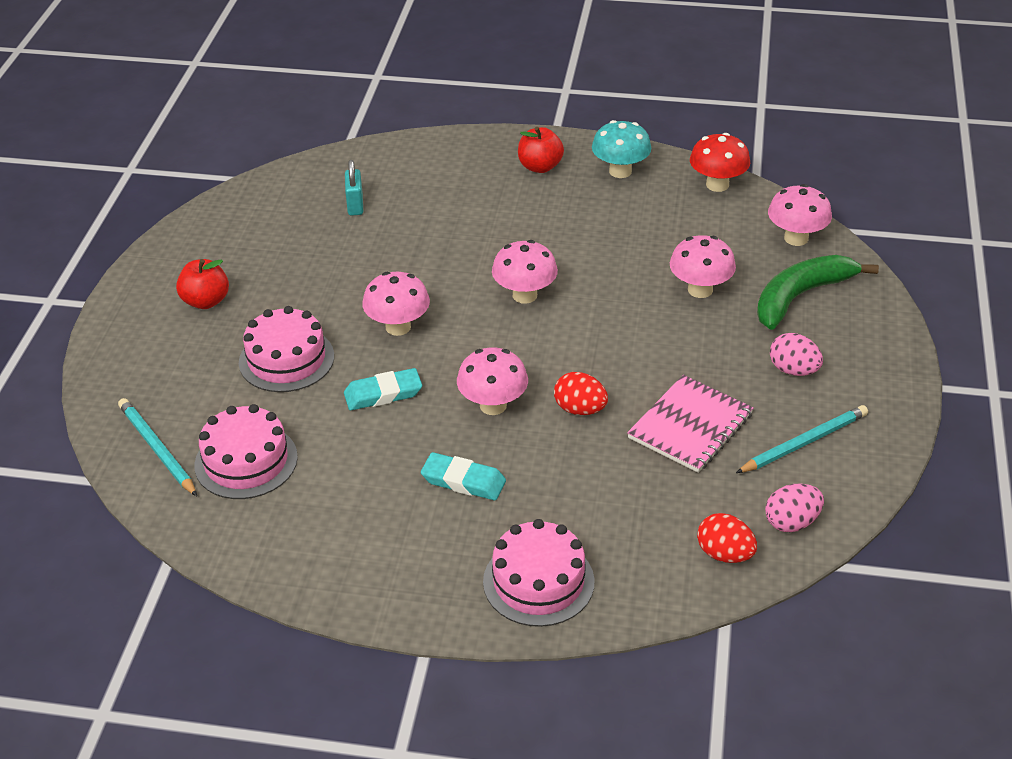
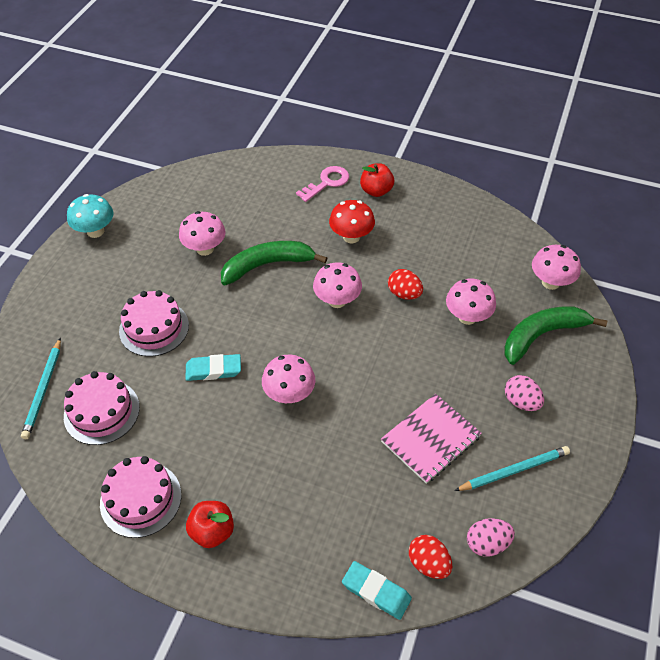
camera: 10 degrees right, 10 degrees up
turquoise pencil [118,398,197,496] -> turquoise pencil turned 150 degrees counterclockwise [21,338,61,439]
red apple [176,259,229,309] -> red apple moved to [186,501,234,548]
turquoise padlock [345,160,363,216] -> none
pink mushroom [362,272,430,336] -> pink mushroom moved to [179,211,226,256]
turquoise eraser [421,452,506,500] -> turquoise eraser moved to [342,561,412,620]
pink cake [483,519,595,627] -> pink cake moved to [100,456,181,538]
red egg [554,372,608,415] -> red egg moved to [388,269,423,300]
turquoise mushroom [592,120,651,178] -> turquoise mushroom moved to [67,194,113,238]
red mushroom [690,133,750,192] -> red mushroom moved to [329,200,375,244]
none -> green banana [221,241,328,285]
none -> pink key [296,166,349,202]

